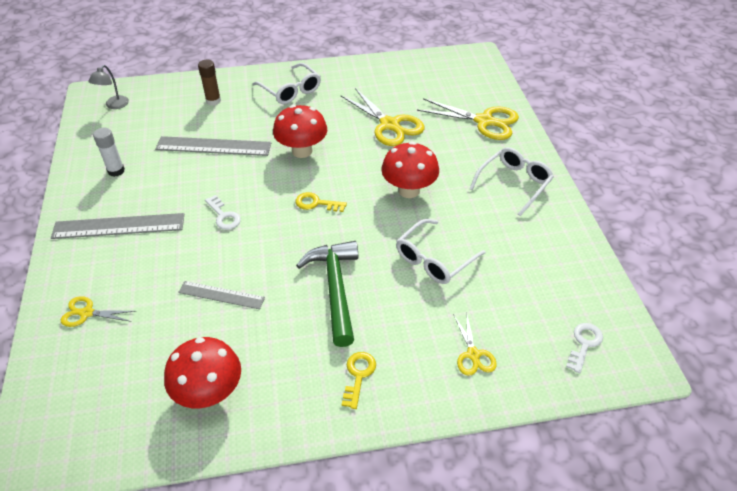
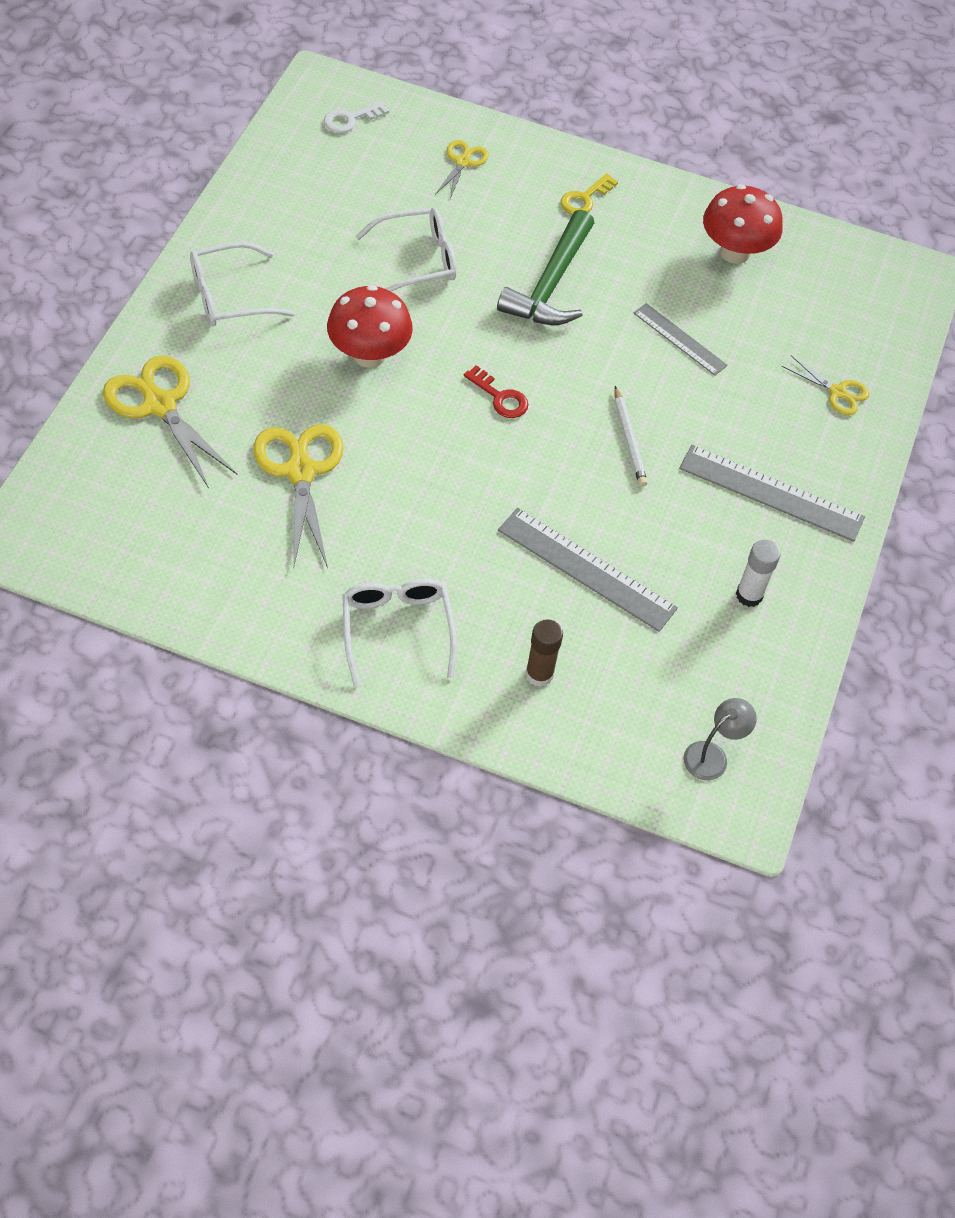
camera: 155 degrees left, 10 degrees up
white key [205,195,241,230] -> white pencil [614,386,648,487]
red mushroom [273,105,327,158] -> none
yellow key [295,192,347,212] -> red key [464,365,529,418]

